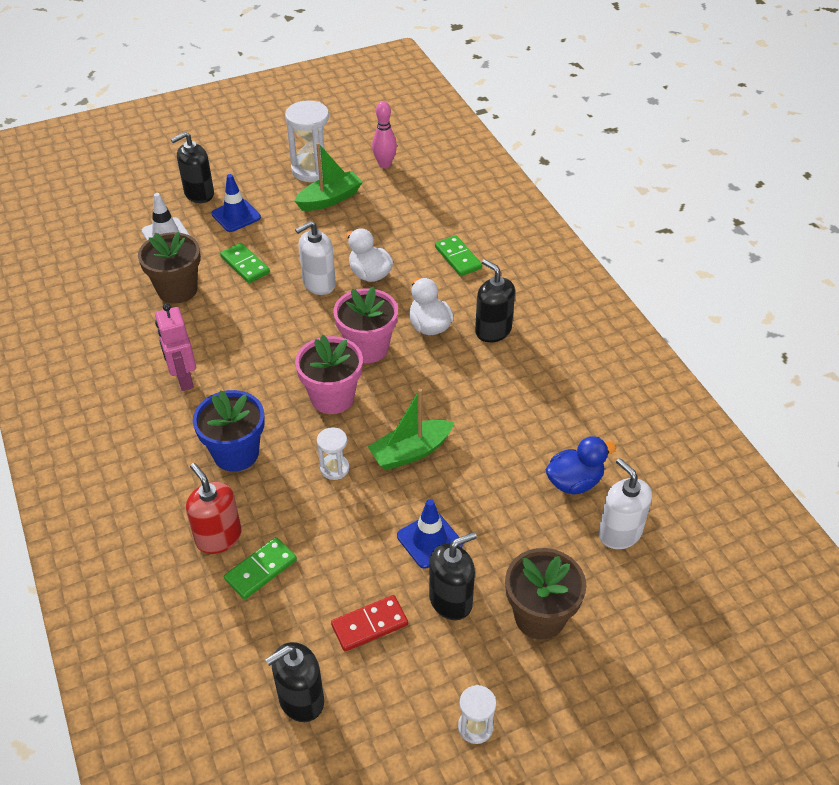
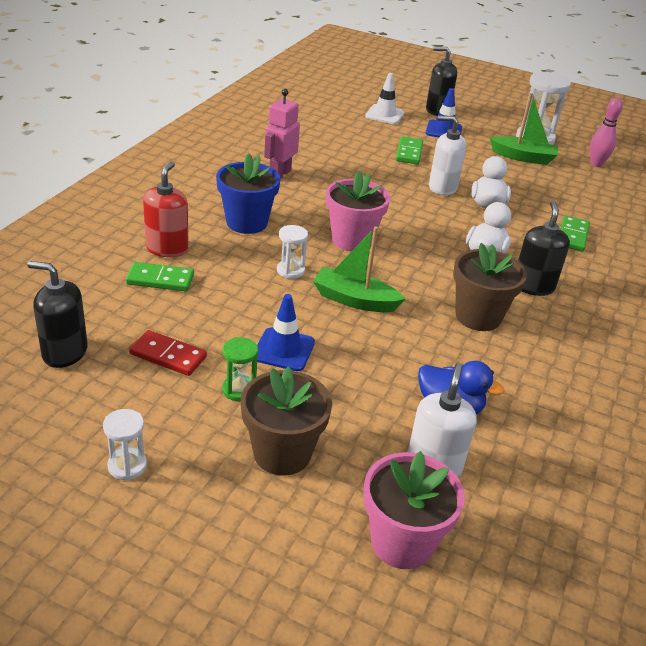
camera: 45 degrees right, 10 degrees down
brown flower pot [138,232,201,304] -> brown flower pot moved to [453,243,527,331]
pink flower pot [333,286,398,363] -> pink flower pot moved to [363,451,465,569]
black soap dispenser [429,532,477,620] -> green hourglass [222,337,258,401]

